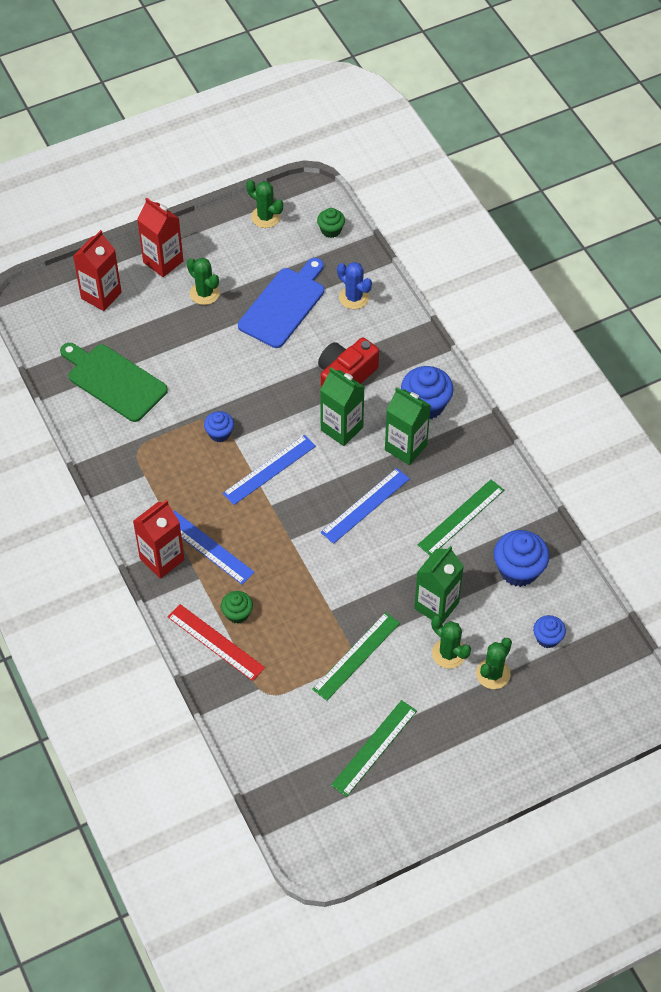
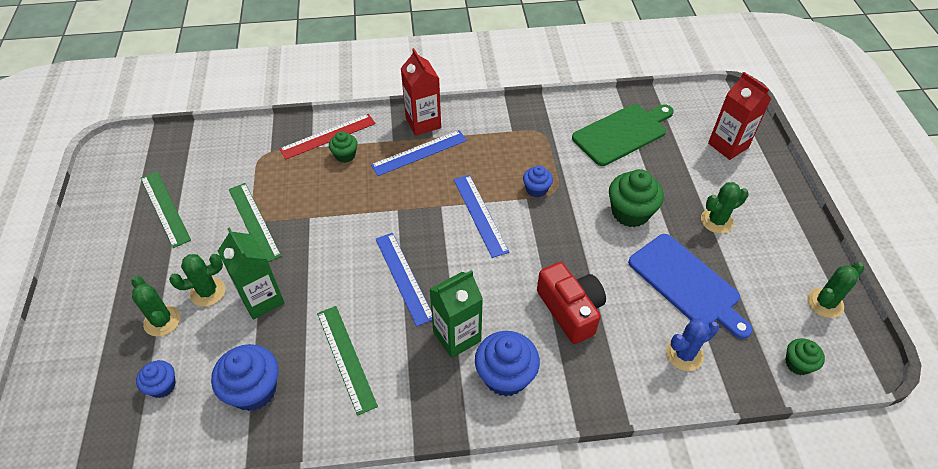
camera: 110 degrees right, 5 degrees down
red carton [137,198,183,277] -> none
green carton [320,367,364,446] -> none
none -> green cupcake [609,169,664,227]

